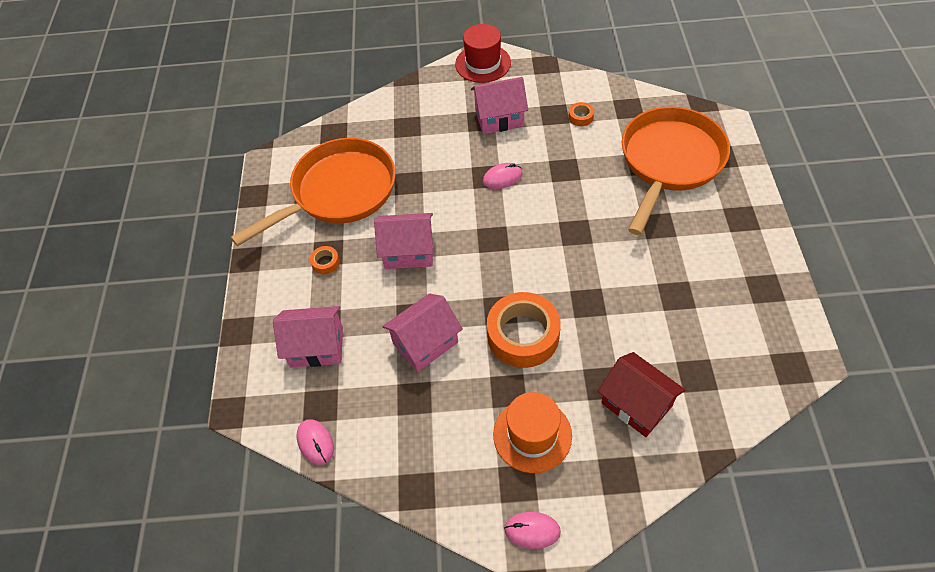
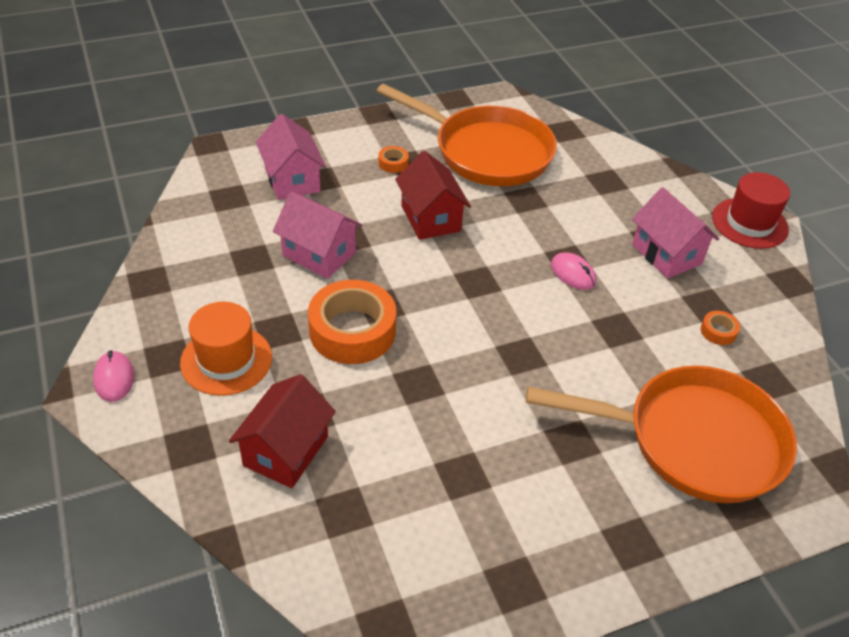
camera: 65 degrees right, 10 degrees down
pink mouse [297,419,334,465] -> none
pink house [374,213,433,269] -> red house [395,151,471,240]

